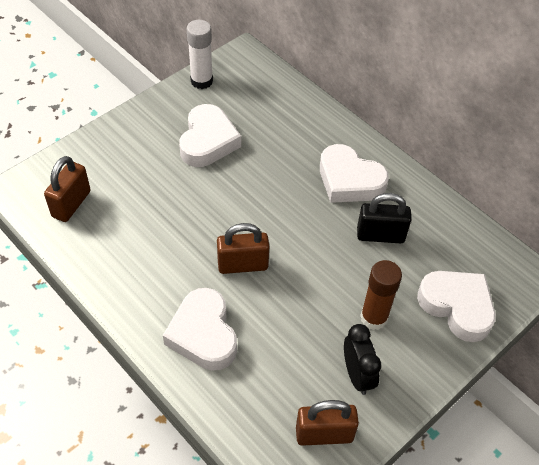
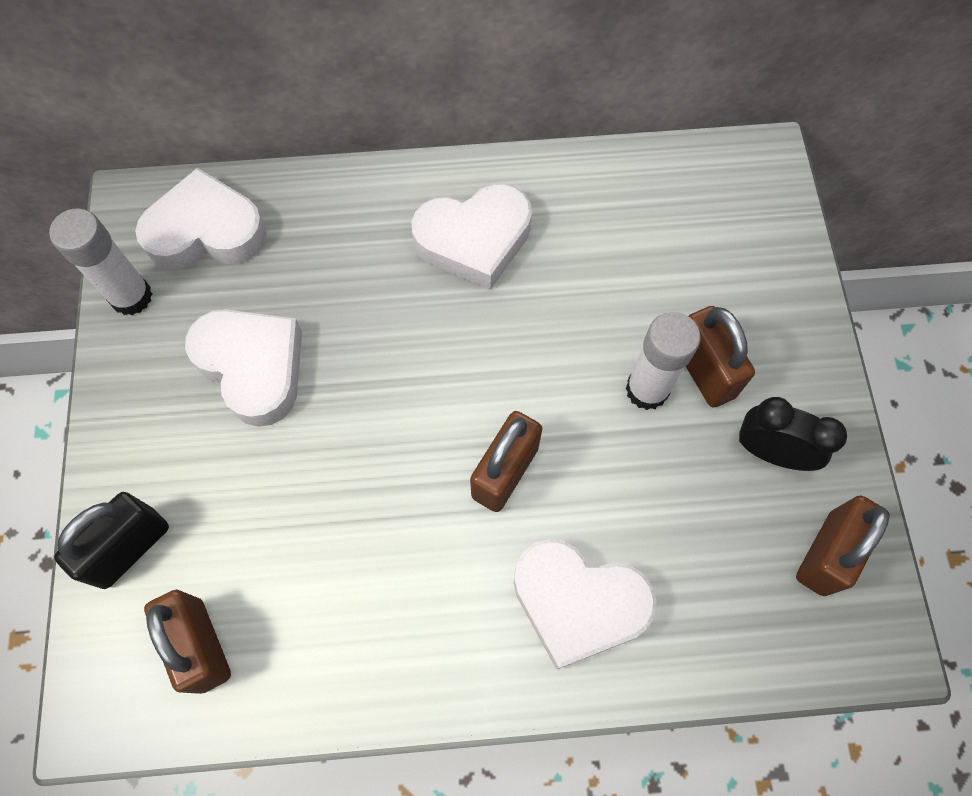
camera: 50 degrees left, 15 degrees up
black padlock [357,193,411,243] -> black padlock moved to [54,492,169,589]
brown glue stick [360,260,402,330] -> brown padlock [686,306,755,408]
white heart [417,271,496,342] -> white heart moved to [135,168,267,271]
none -> white glue stick [626,312,700,410]

